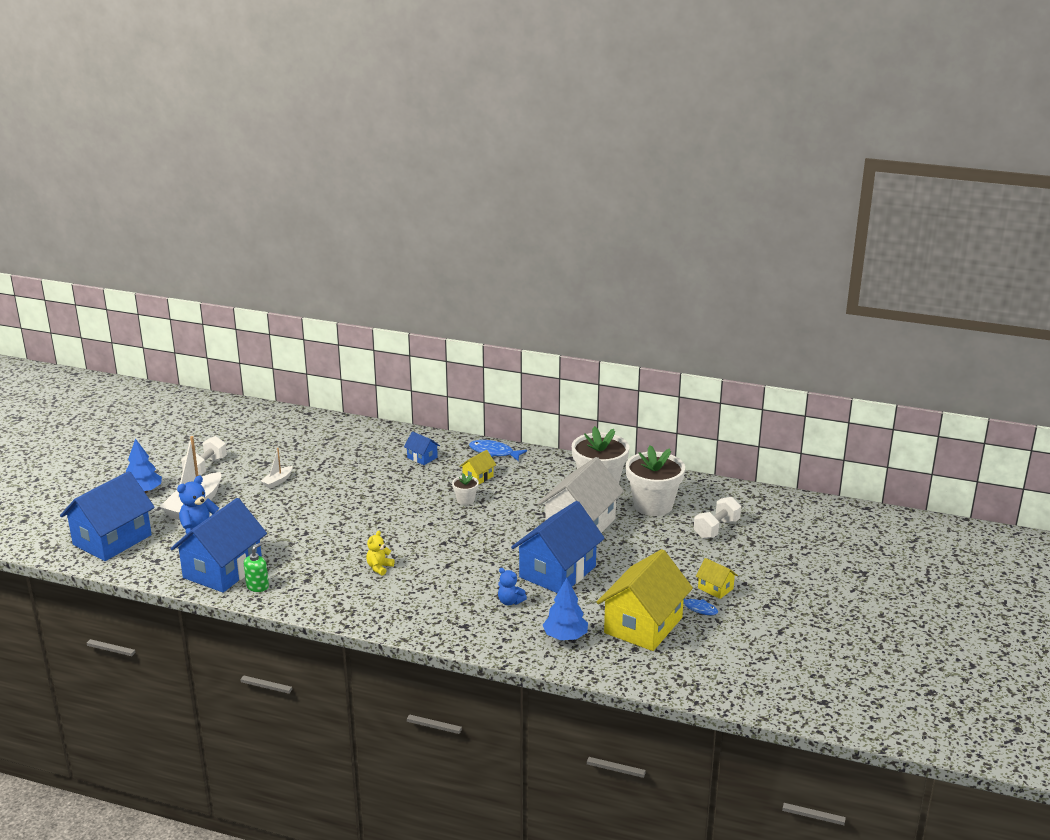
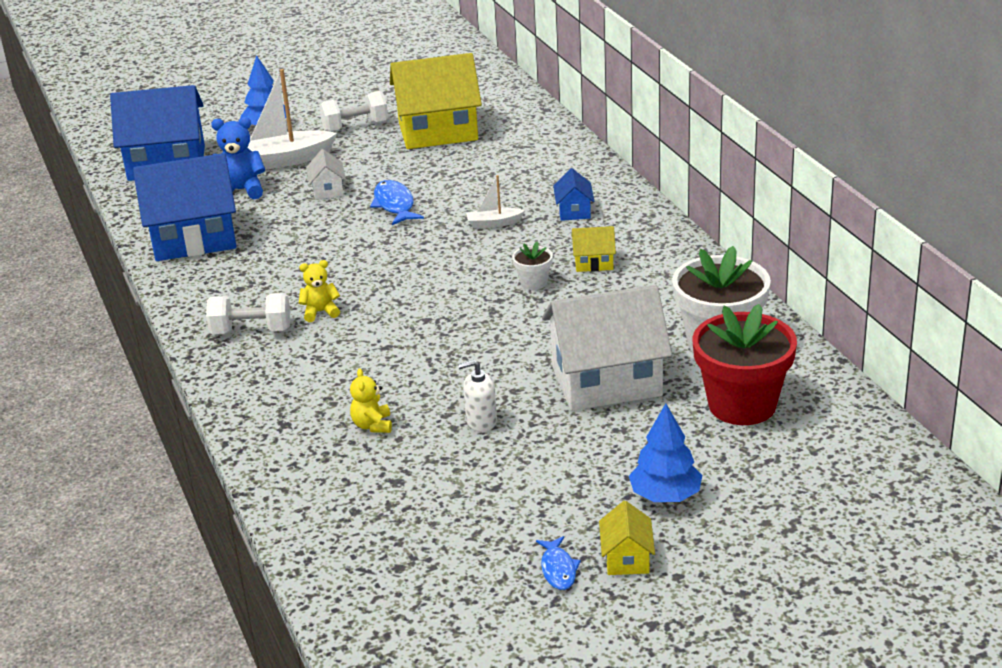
camera: 50 degrees right, 5 degrees up
green soap dispenser [244,542,269,592] -> none
white boat [261,448,292,489] -> white boat moved to [466,175,525,228]
blue fish [469,440,527,461] -> blue fish moved to [370,180,424,225]
blue teddy bear [498,568,527,605] -> yellow teddy bear [350,368,392,433]
blue house [511,501,605,593] -> white soap dispenser [458,360,497,432]
blue tree [543,578,588,640] -> blue tree moved to [629,403,702,502]
yellow house [597,549,693,651] -> yellow house moved to [390,53,482,149]
white flower pot [626,445,685,516] -> red flower pot [693,304,797,425]
white dumbbell [694,497,741,539] -> white dumbbell moved to [206,293,290,334]
none -> white house [306,149,346,200]

